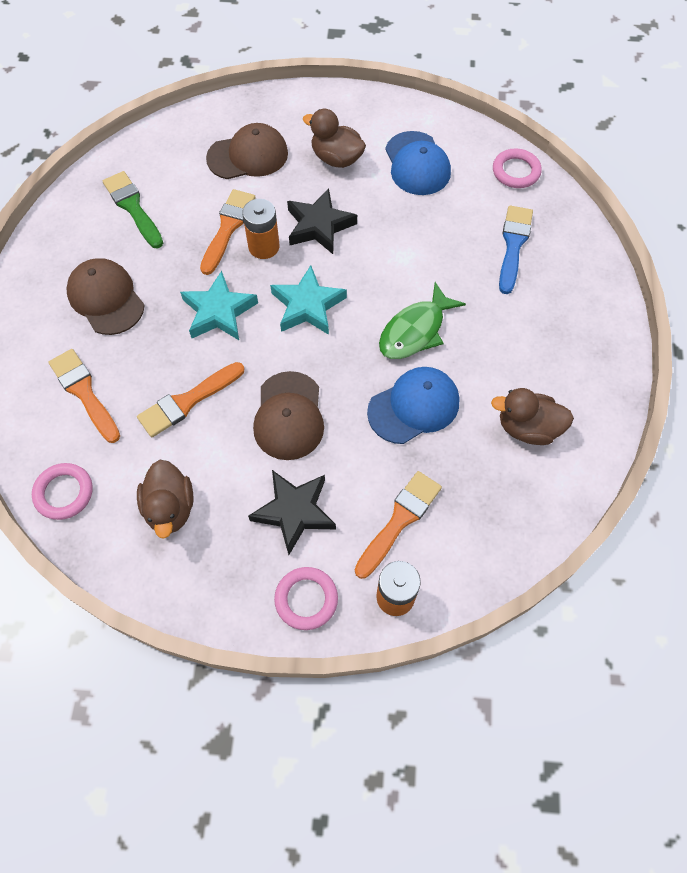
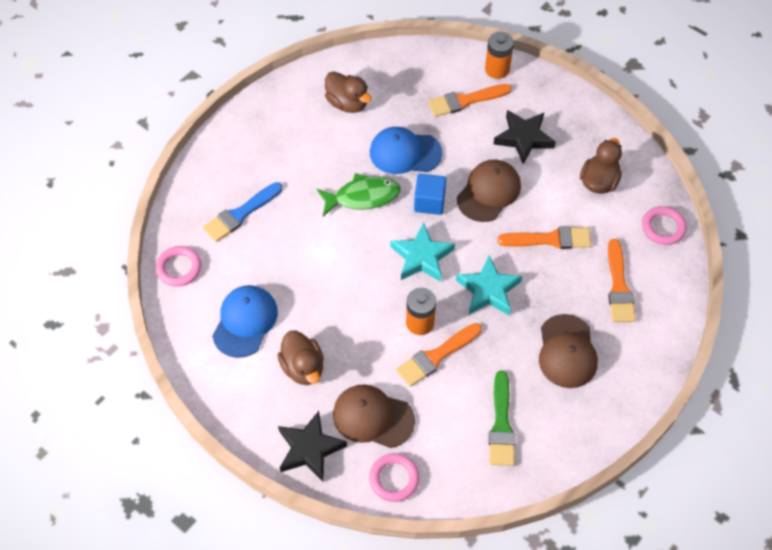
camera: 145 degrees left, 5 degrees down
pink ring [274,567,338,630] -> pink ring moved to [369,453,420,502]
black star [287,188,357,254] -> black star moved to [278,411,347,481]
none -> blue cube [414,174,446,215]

